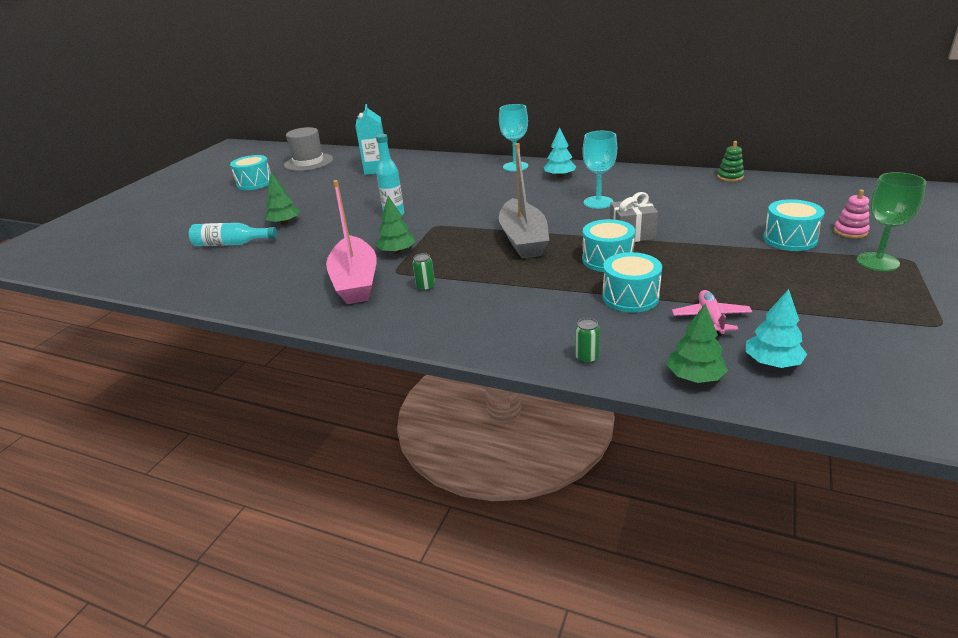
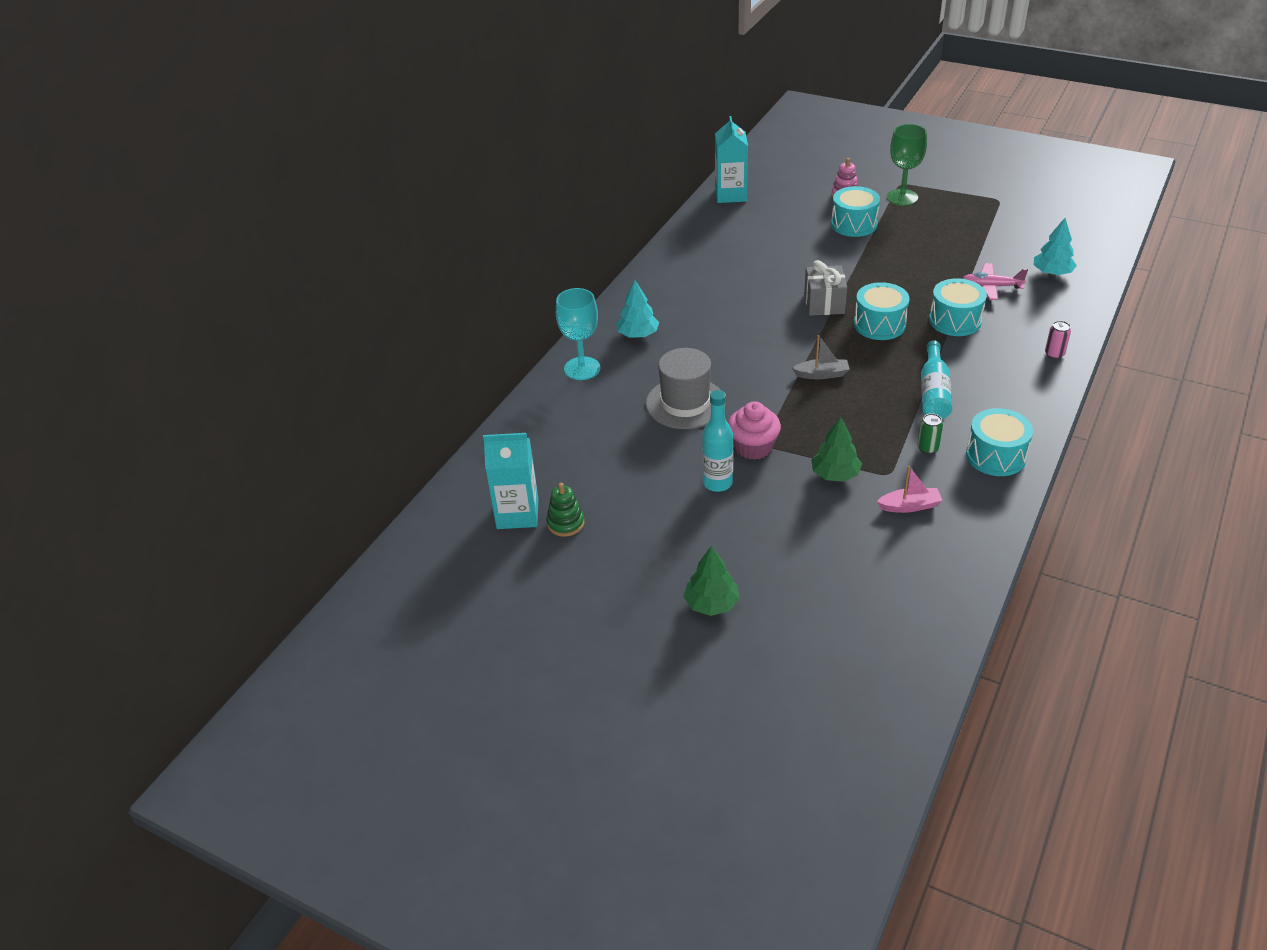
camera: 85 degrees left, 10 degrees up
turquoise bottle [189,223,277,246] -> turquoise bottle moved to [921,340,952,419]
turquoise drum [230,155,271,190] -> turquoise drum moved to [966,408,1033,476]
grey hat [284,127,333,171] -> grey hat moved to [646,348,720,429]
pink boat [326,180,377,304] -> pink boat [877,466,943,513], size x0.45
grey boat [499,143,549,259] -> grey boat [792,335,850,379], size x0.45
green can [575,318,600,364] -> pink can [1045,321,1071,359]
turquoise goblet [582,131,617,209] -> none
green tree [667,304,728,383] -> none
green stacking toy [717,141,744,182] -> green stacking toy moved to [546,483,584,537]
none -> turquoise carton [715,116,748,203]
none -> pink cupcake [728,401,781,460]

